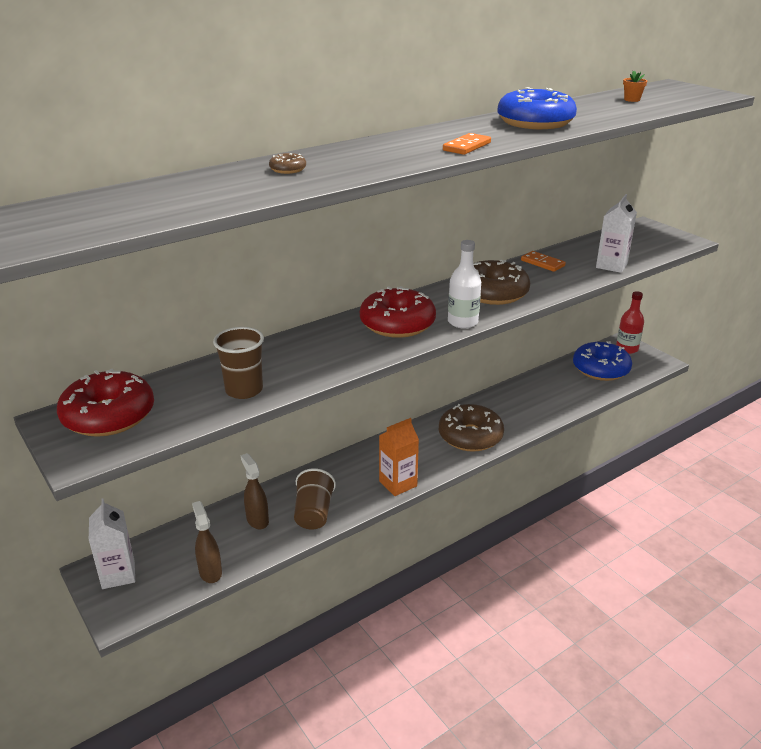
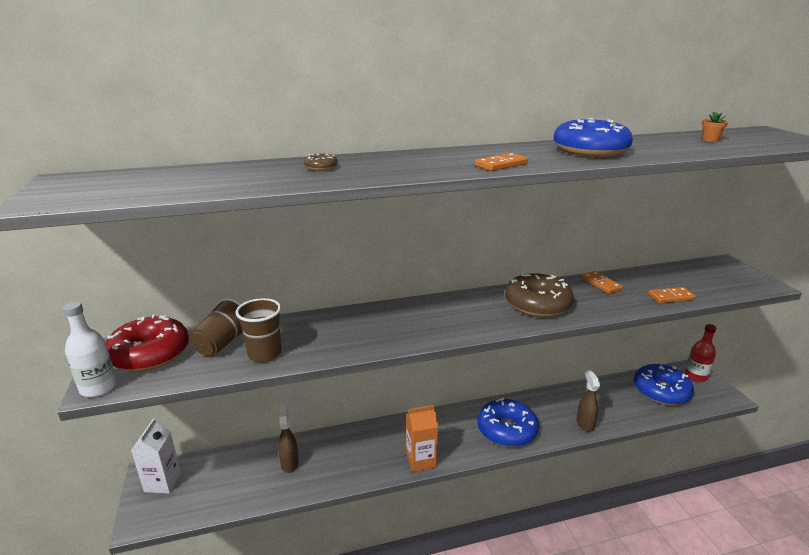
camera: 20 degrees right, 5 degrees down
brown spray bottle [192,501,222,583] -> brown spray bottle moved to [577,370,600,432]
brown cup [294,468,336,529] -> brown cup moved to [189,298,243,357]
red donut [360,286,436,338] -> none
brown donut [439,404,504,452] -> blue donut [477,398,539,447]
white bottle [448,240,481,329] -> white bottle moved to [63,302,117,397]
white carton [596,194,637,273] -> orange domino [648,287,696,303]

